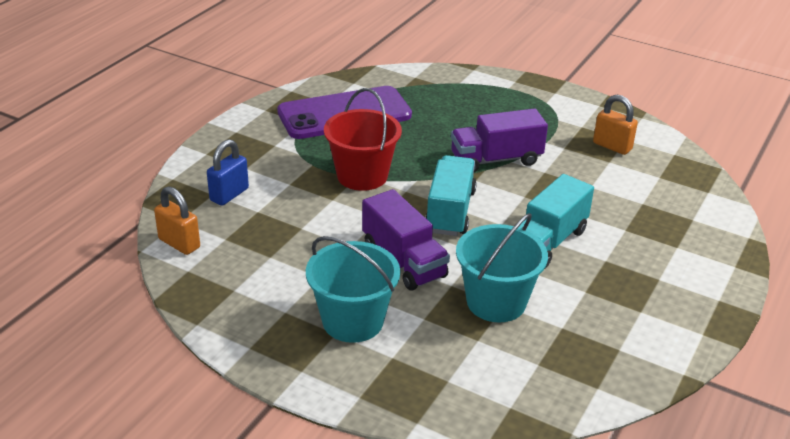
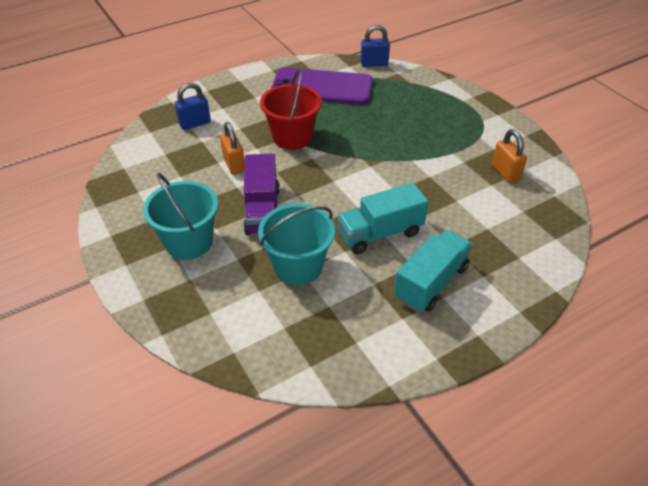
camera: 30 degrees right, 10 degrees up
orange padlock [154,186,200,255] -> orange padlock moved to [220,122,245,175]
turquoise truck [425,155,477,236] -> turquoise truck moved to [394,230,473,312]
purple truck [451,108,548,173] -> none
none -> blue padlock [361,25,390,67]

